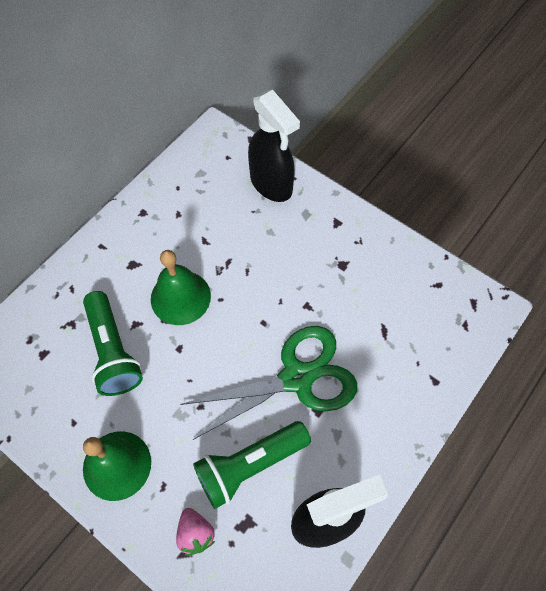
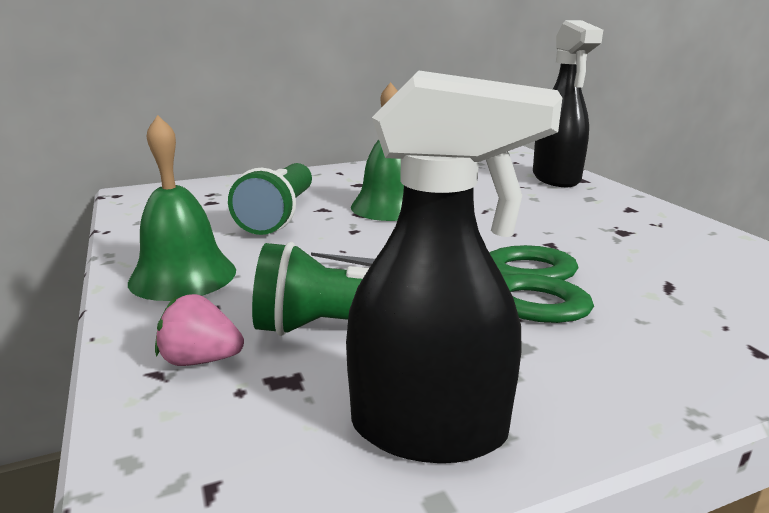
camera: 30 degrees right, 40 degrees down
pink strawberry [176,508,215,556] -> pink strawberry turned 90 degrees clockwise [155,294,244,366]

